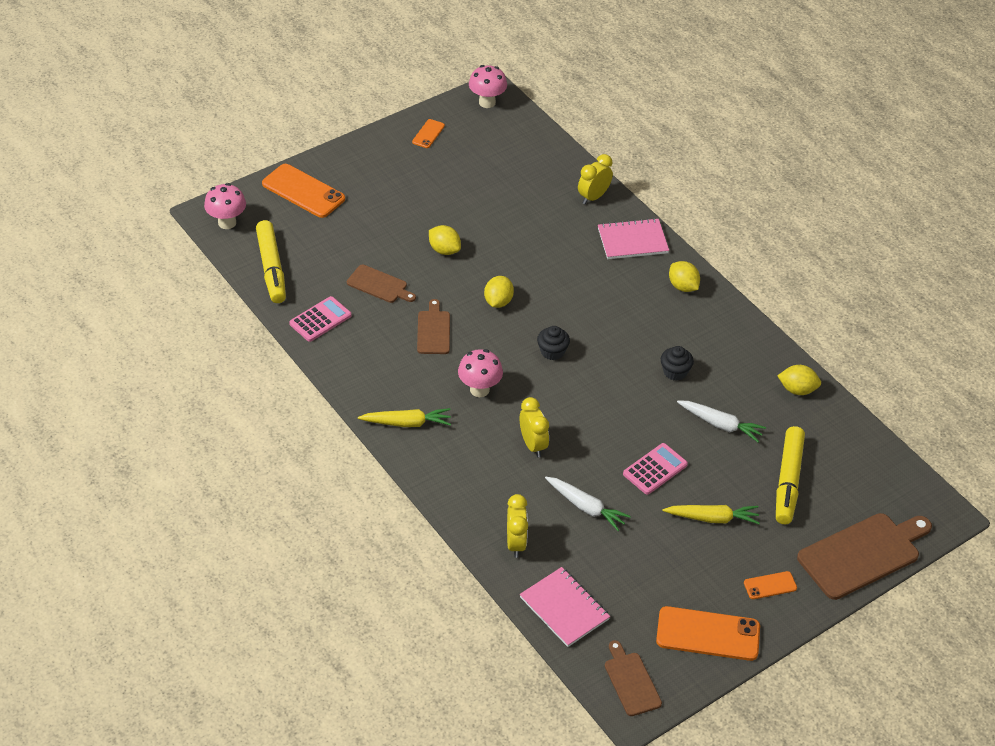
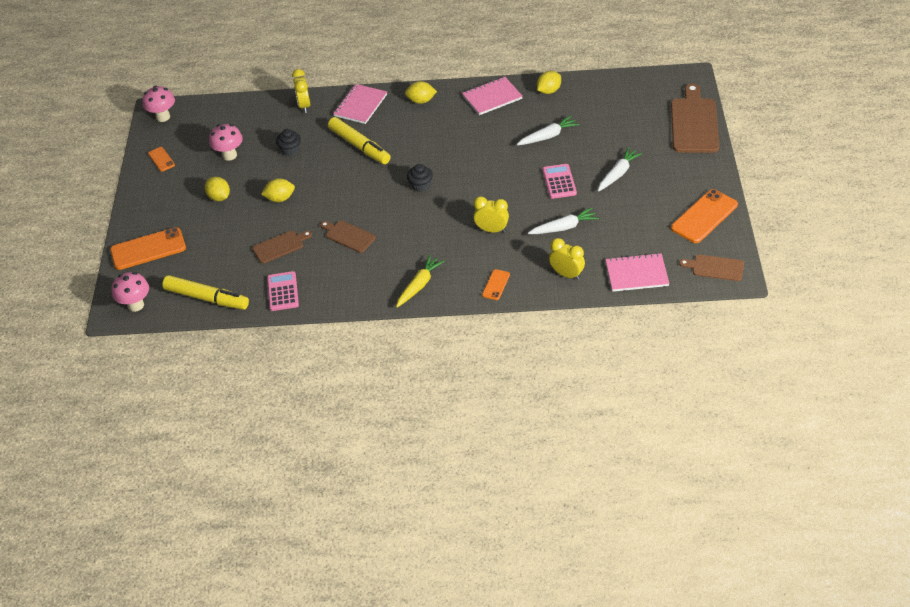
camera: 50 degrees left, 0 degrees up
pink mushroom [458,349,503,397] -> pink mushroom moved to [209,124,243,161]
yellow lemon [484,276,514,308] -> yellow lemon moved to [205,177,230,201]
black cupcake [661,346,694,381] -> black cupcake moved to [276,129,301,156]
yellow carrot [663,505,760,524] -> white carrot [598,147,643,192]
orange phone [744,571,797,599] -> orange phone moved to [482,269,510,300]
yellow marker [776,426,805,524] -> yellow marker moved to [328,117,391,164]
none -> pink notebook [462,77,523,115]

